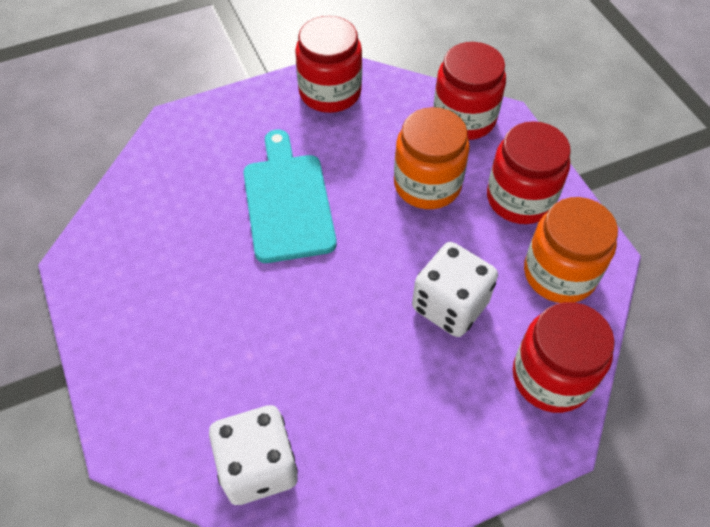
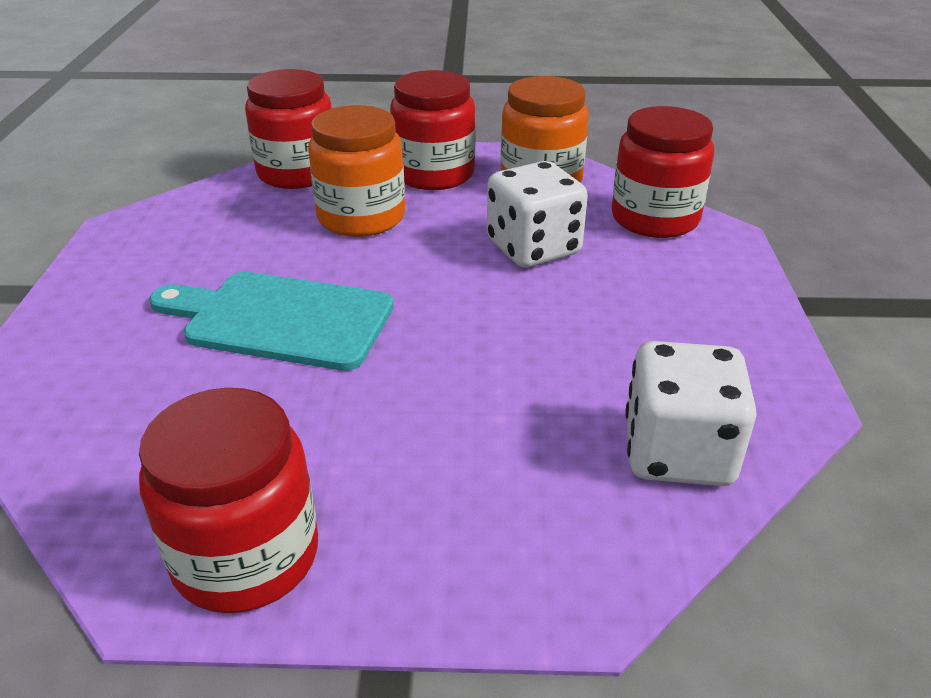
camera: 65 degrees left, 20 degrees down
red jar [295,16,362,113] -> red jar moved to [139,388,318,613]

